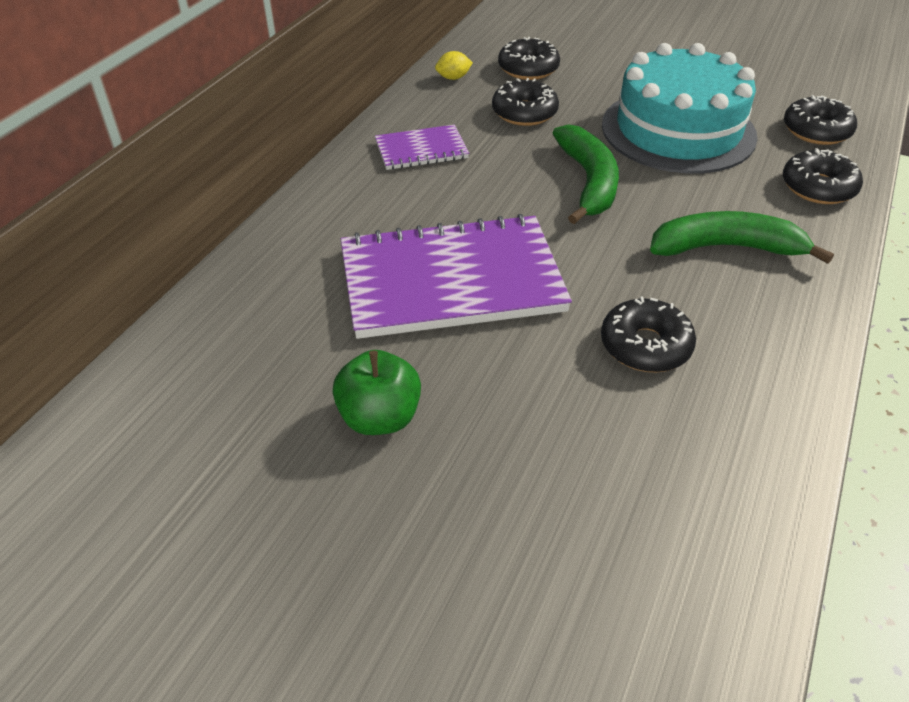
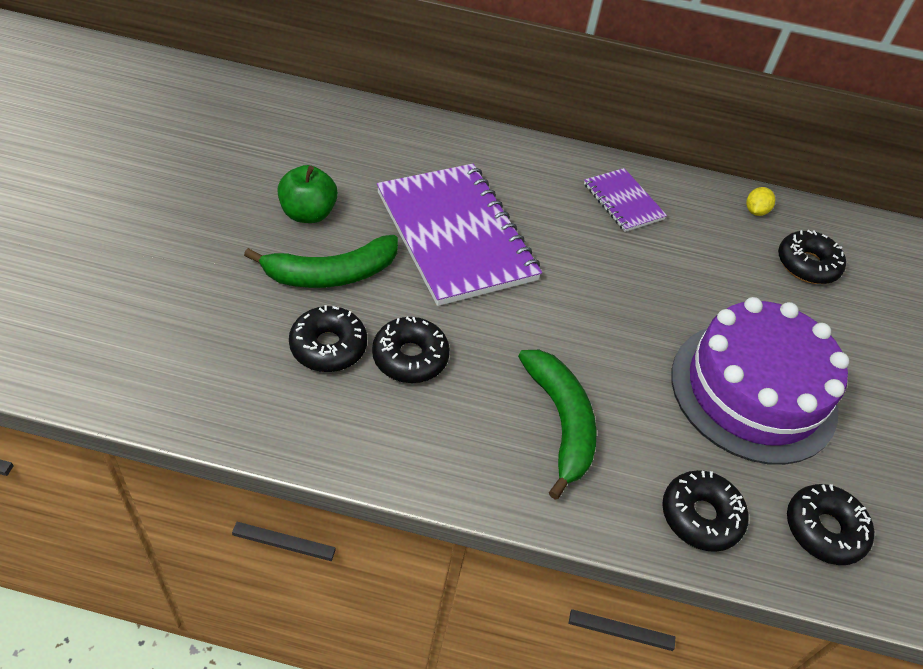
camera: 70 degrees right, 5 degrees up
yellow lemon [435,51,473,80] -> yellow lemon turned 60 degrees clockwise [746,187,775,216]
black donut [492,78,559,126] -> black donut moved to [289,305,367,372]
green banana [553,125,619,224] -> green banana moved to [244,235,398,288]
turquoise cake [602,43,758,174] -> purple cake [671,297,849,465]

